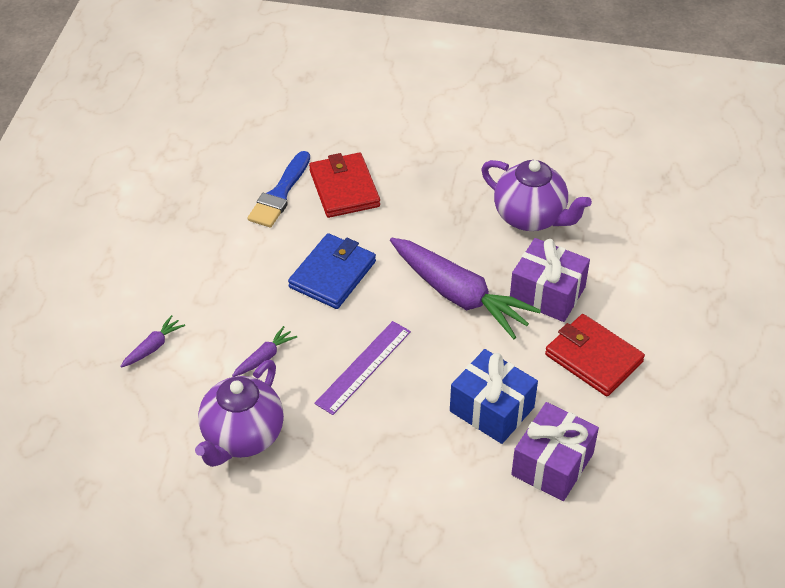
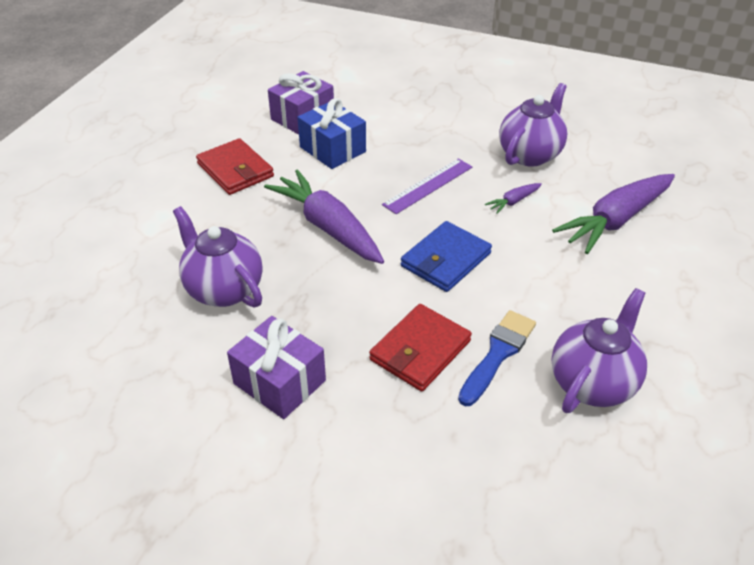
camera: 170 degrees left, 5 degrees down
purple carrot [120,315,185,368] -> purple carrot [552,174,675,254], size x2.32
red wallet [309,153,380,218] -> red wallet turned 45 degrees clockwise [369,304,472,392]
purple gift [510,238,590,322] -> purple gift moved to [227,316,326,419]
none -> purple teapot [552,288,647,413]

